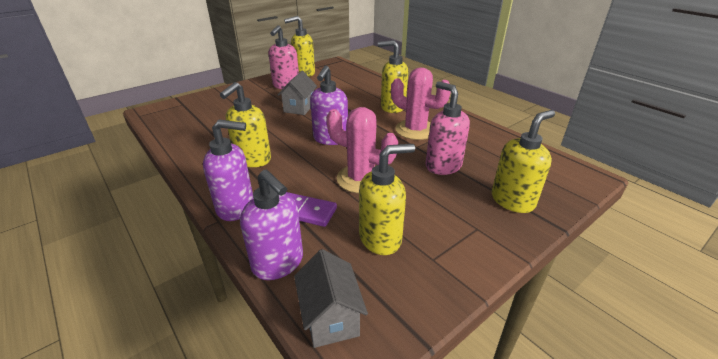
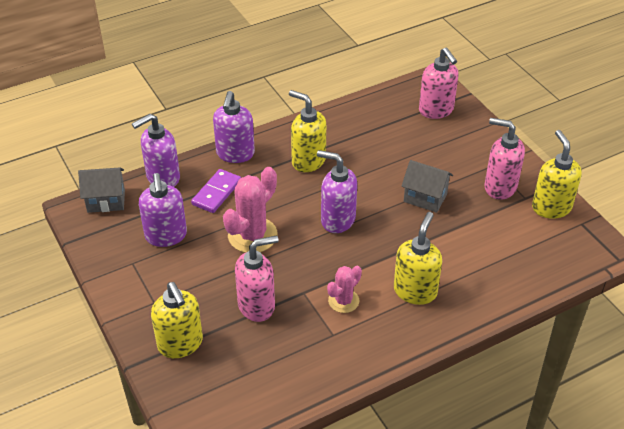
camera: 100 degrees right, 10 degrees up
yellow soap dispenser [359,144,415,255] -> purple soap dispenser [139,173,187,247]
pink cactus [391,67,451,140] -> pink cactus [327,266,362,313], size x0.59
none -> pink soap dispenser [419,47,459,119]

